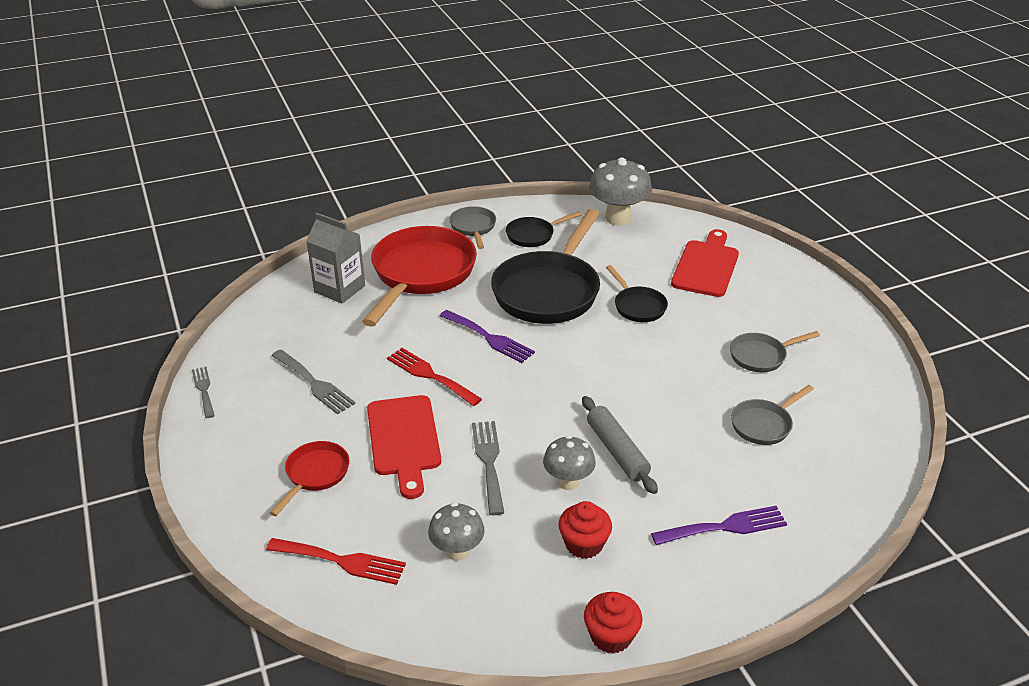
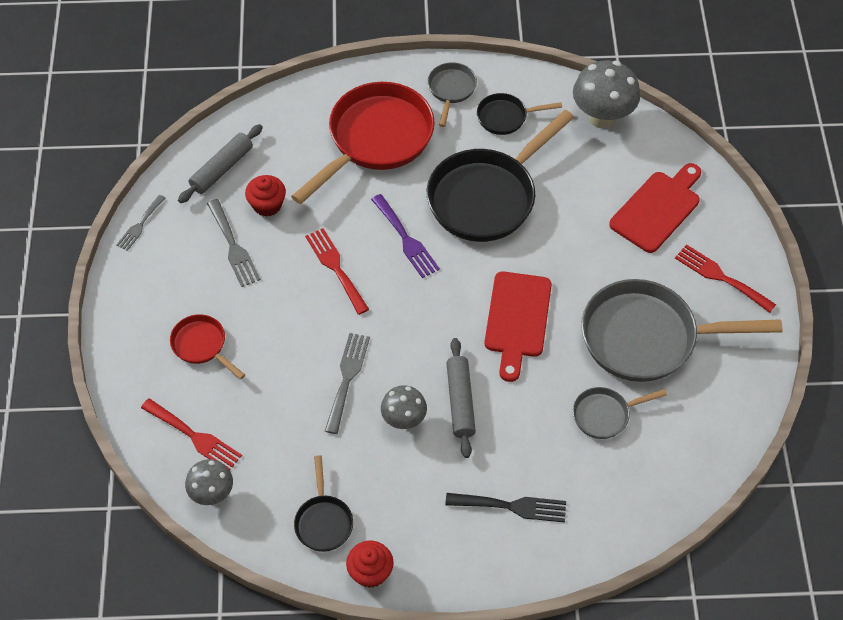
camera: 20 degrees right, 20 degrees up
grey fork [192,367,215,418] -> grey fork turned 150 degrees counterclockwise [116,195,165,251]
red pan [270,441,349,516] -> red pan turned 90 degrees counterclockwise [170,314,245,379]
grey carton [306,213,365,304] -> none
red cutting board [367,395,441,499] -> red cutting board moved to [484,272,552,382]
grey mushroom [428,503,485,561] -> grey mushroom moved to [185,459,233,505]
red cupcake [559,501,612,559] -> red cupcake moved to [245,175,286,217]
black pan [606,265,668,322] -> black pan moved to [294,455,353,552]
purple fork [651,506,787,545] -> black fork [445,493,566,522]
grey pan [730,331,820,372] -> grey pan [581,279,782,382], size x2.09
none -> grey rolling pin [178,124,263,203]
none -> red fork [675,244,776,313]

